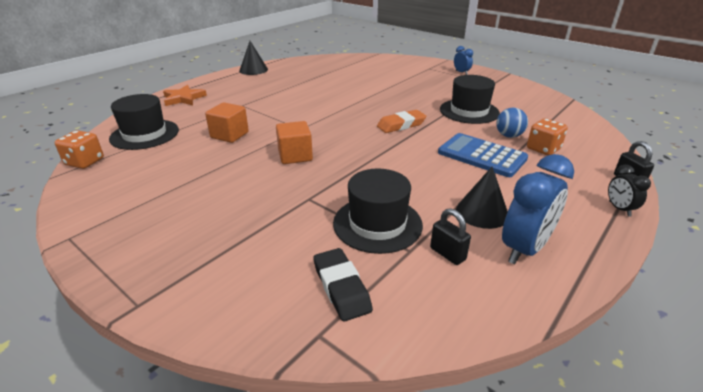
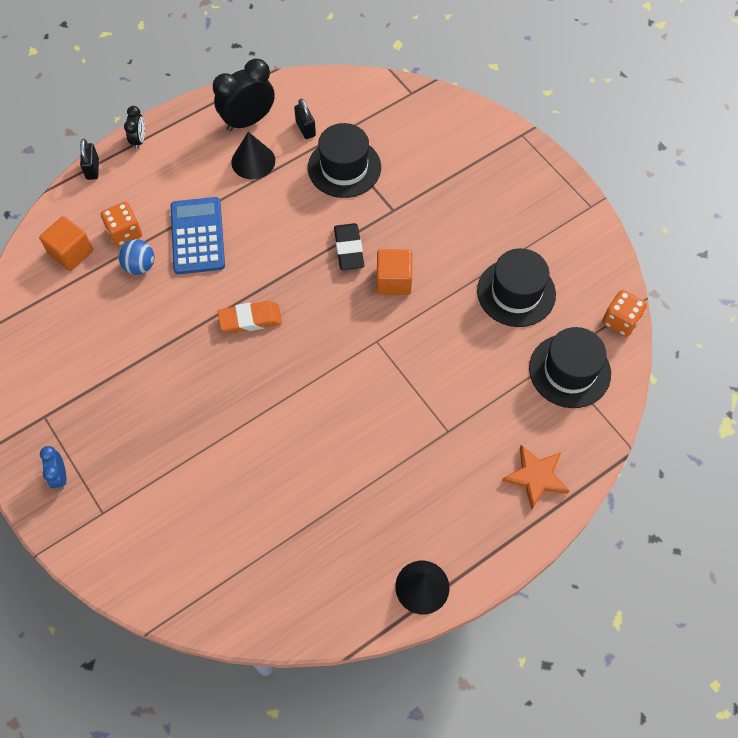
camera: 165 degrees left, 30 degrees up
orange cube [205,102,249,143] -> orange cube moved to [39,216,93,271]
black eraser [313,248,373,322] -> black eraser moved to [334,223,364,270]
blue calculator [438,133,528,177] -> blue calculator turned 150 degrees counterclockwise [170,197,225,274]
black hat [440,75,500,124] -> black hat moved to [477,248,556,327]
blue clock [502,154,574,264] -> black clock [213,58,275,132]

